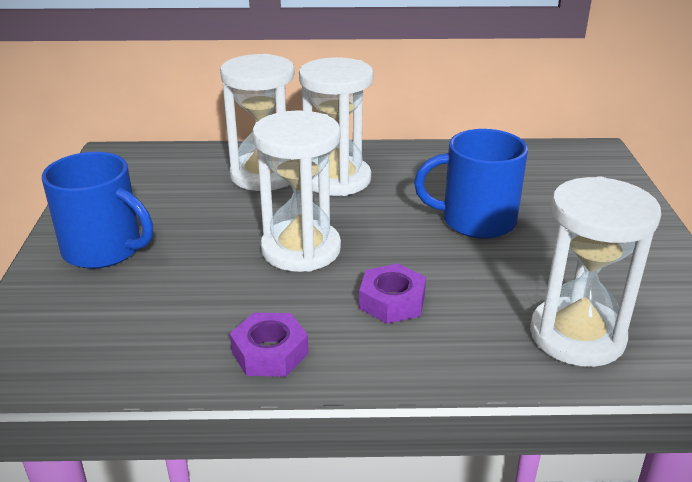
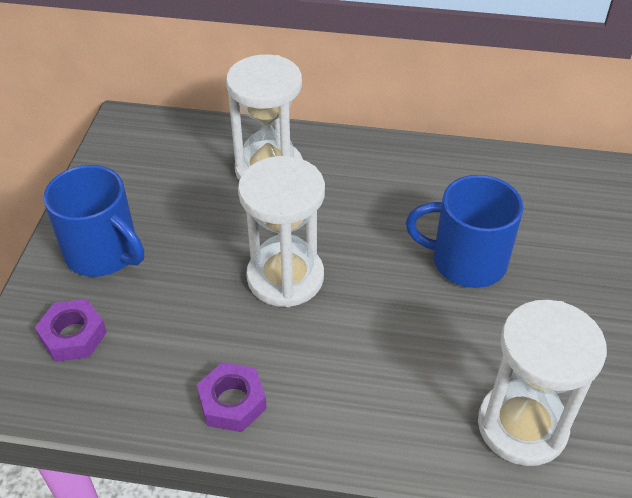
camera: 10 degrees right, 15 degrees up
white hourglass [299,57,373,196] -> none
purple nut [359,264,426,324] -> purple nut moved to [35,299,107,362]

